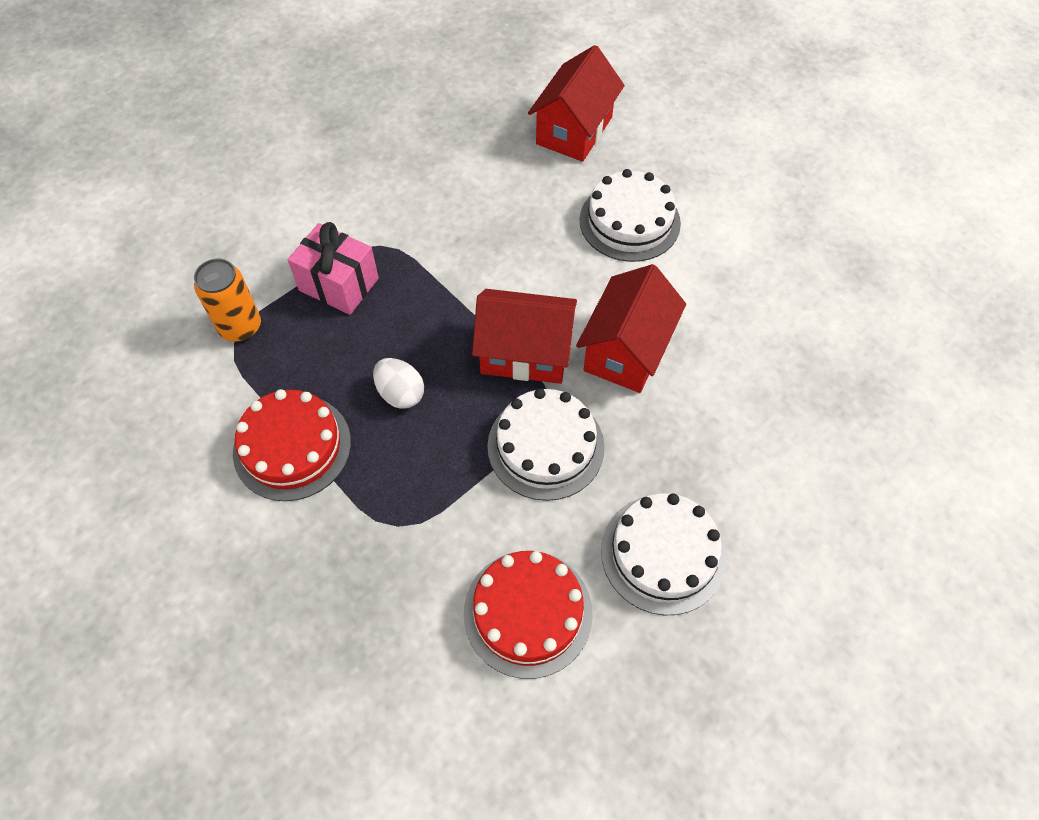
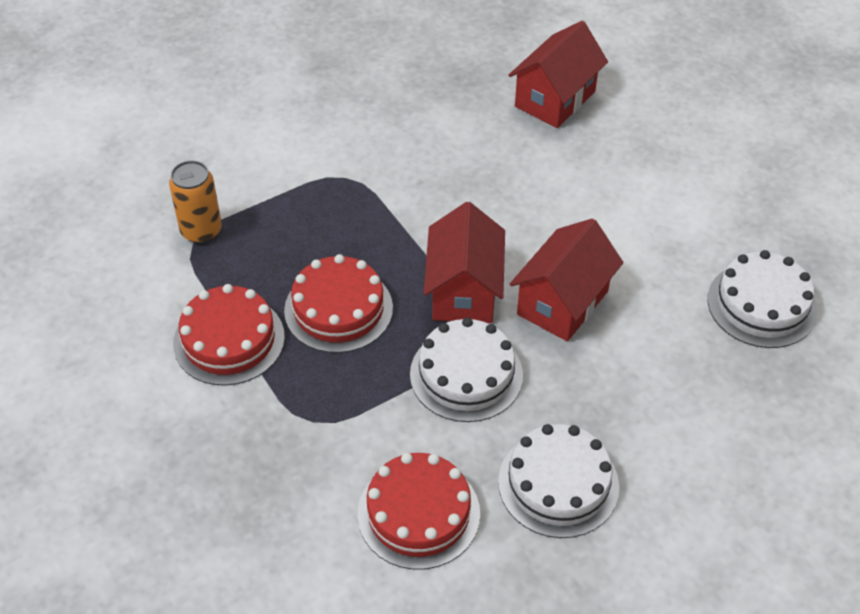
camera: 10 degrees right, 10 degrees down
pink gift [288,222,379,315] -> none
white egg [373,358,424,409] -> red cake [284,254,393,353]
red house [472,289,577,384] -> red house turned 75 degrees clockwise [424,202,505,323]
white cake [580,169,681,262] -> white cake moved to [708,250,817,348]

